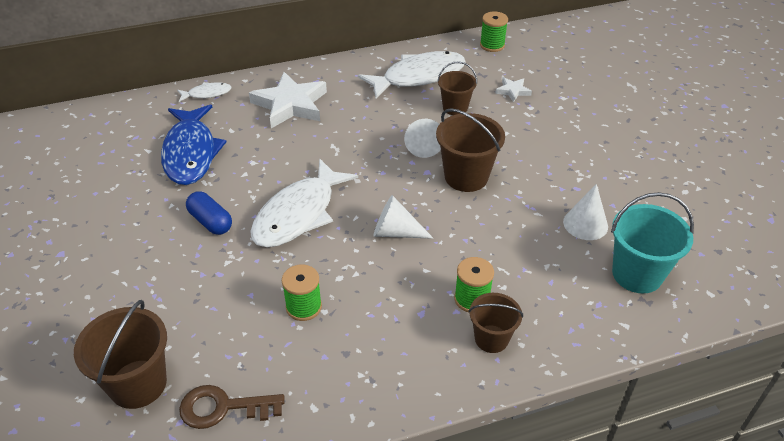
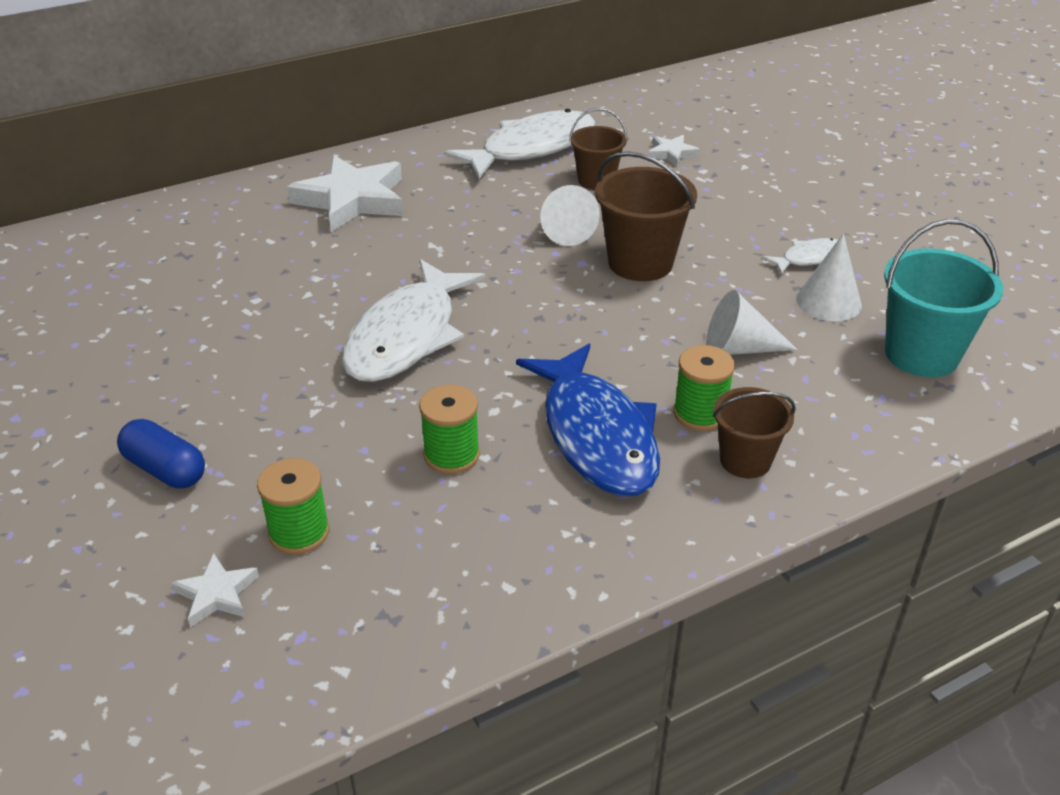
camera: 10 degrees left, 5 degrees down
brown bucket [74,300,167,409] -> white star [171,553,259,627]
blue fish [161,105,226,185] -> blue fish moved to [516,344,660,496]
white fish [177,82,231,102] -> white fish moved to [762,238,838,275]
brown key [179,385,285,429] -> none
blue capsule [186,191,232,235] -> blue capsule moved to [117,419,205,489]
white cone [373,195,433,239] -> white cone moved to [706,290,798,355]
green spool [480,11,508,52] -> green spool moved to [257,458,330,555]

